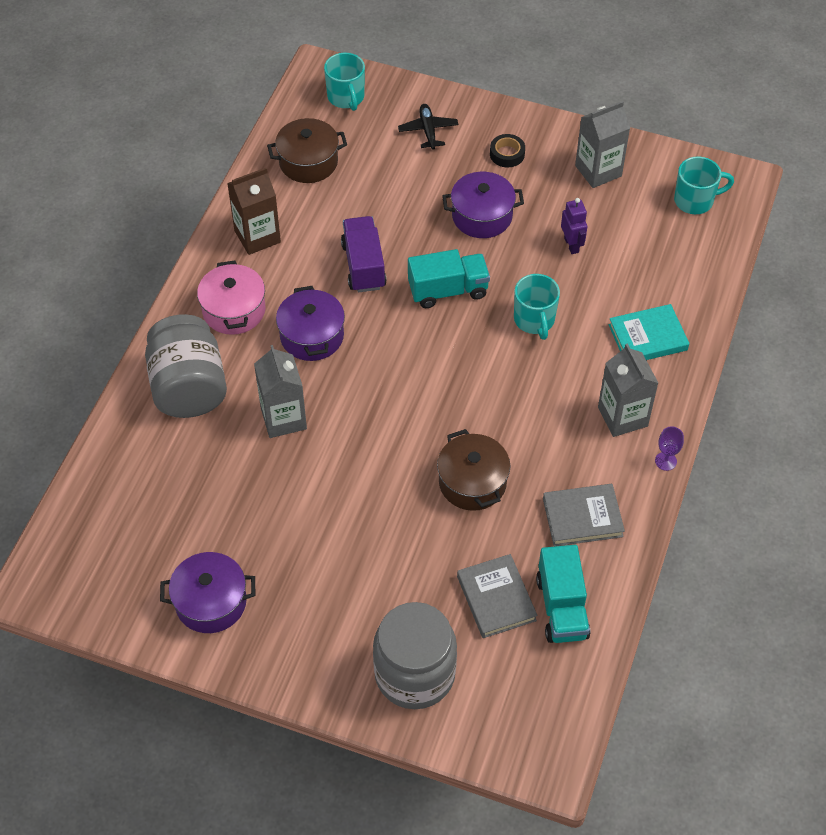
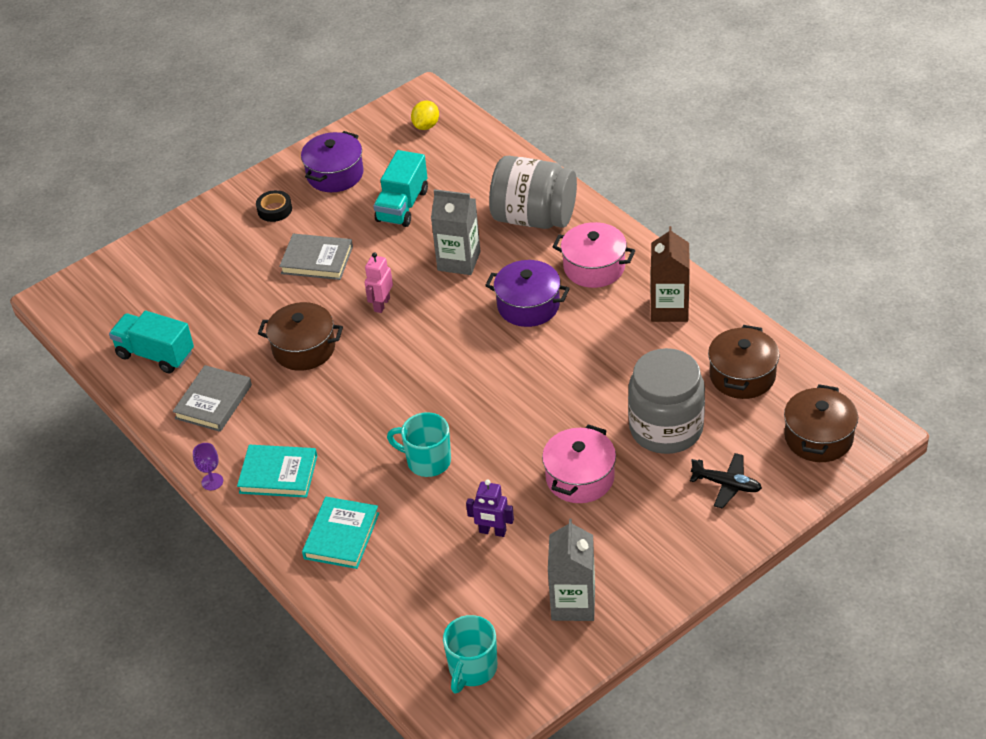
camera: 125 degrees right, 10 degrees down
turquoise mug [324,53,365,111] -> brown pot [784,384,858,462]
purple truck [341,216,387,292] -> none
grey jar [373,602,457,709] -> grey jar moved to [628,348,705,454]
turquoise truck [408,249,490,308] -> turquoise truck moved to [373,150,428,227]
purple pot [442,172,524,238] -> pink pot [542,424,616,503]
grey book [457,554,538,638] -> grey book moved to [279,234,353,280]
black tape [490,134,525,167] -> black tape moved to [256,190,292,222]
grey carton [598,343,658,437] -> turquoise book [237,445,317,498]
none -> pink robot [365,252,393,313]
none -> yellow lemon [411,101,439,130]

